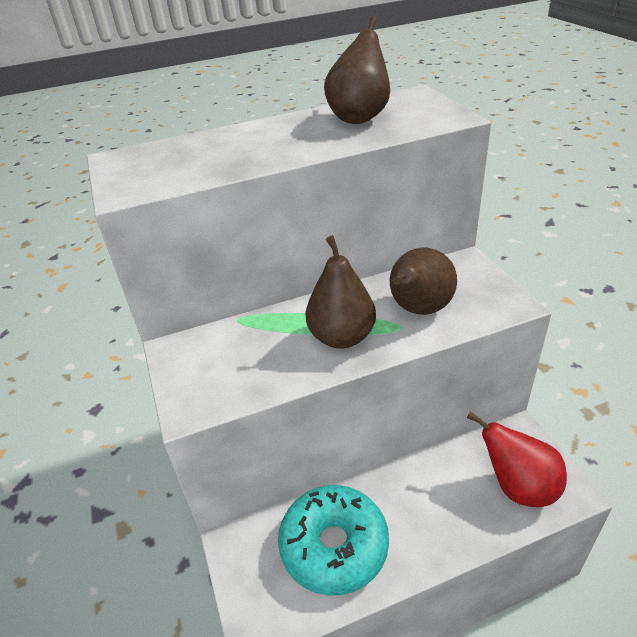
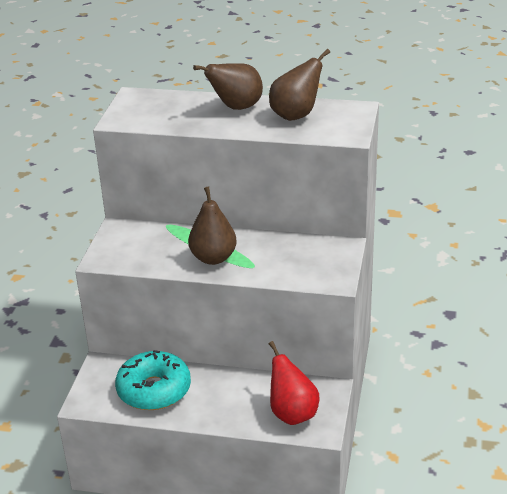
camera: 30 degrees right, 5 degrees down
brown pear [390,248,457,315] -> brown pear moved to [193,63,263,110]

